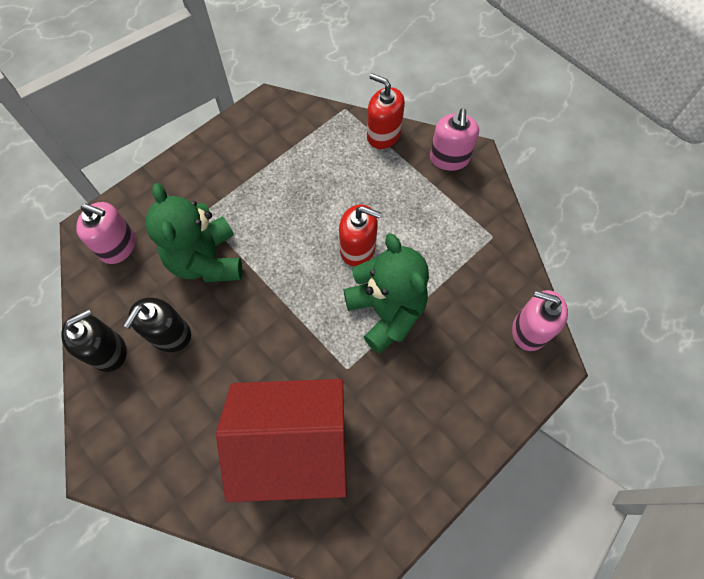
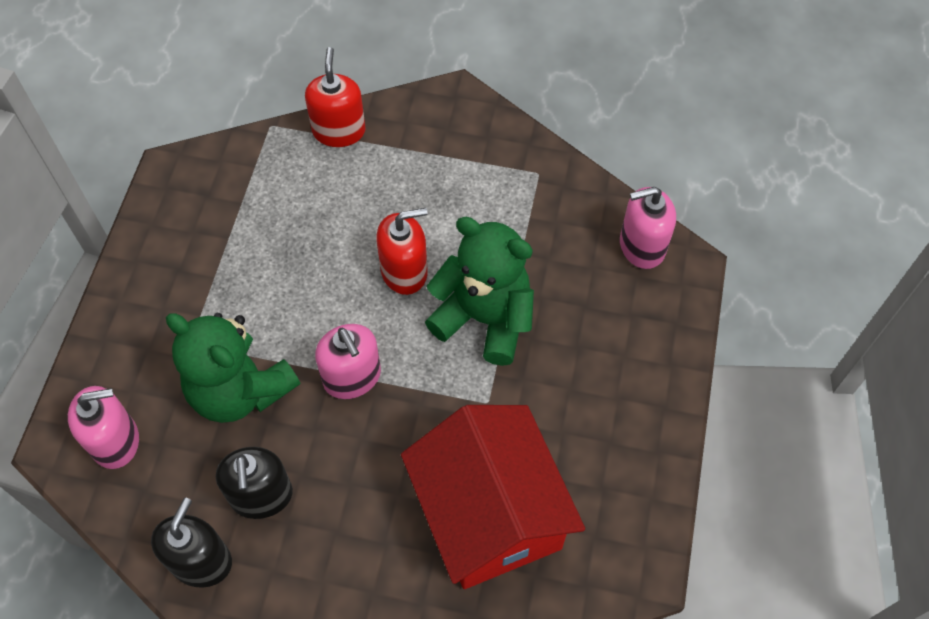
camera: 35 degrees left, 5 degrees down
red house [216,379,347,502] -> red house turned 75 degrees counterclockwise [401,405,585,589]
red soap dispenser [367,73,405,149] -> red soap dispenser turned 90 degrees clockwise [305,47,366,147]
pink soap dispenser [430,108,479,171] -> pink soap dispenser moved to [315,324,381,399]

